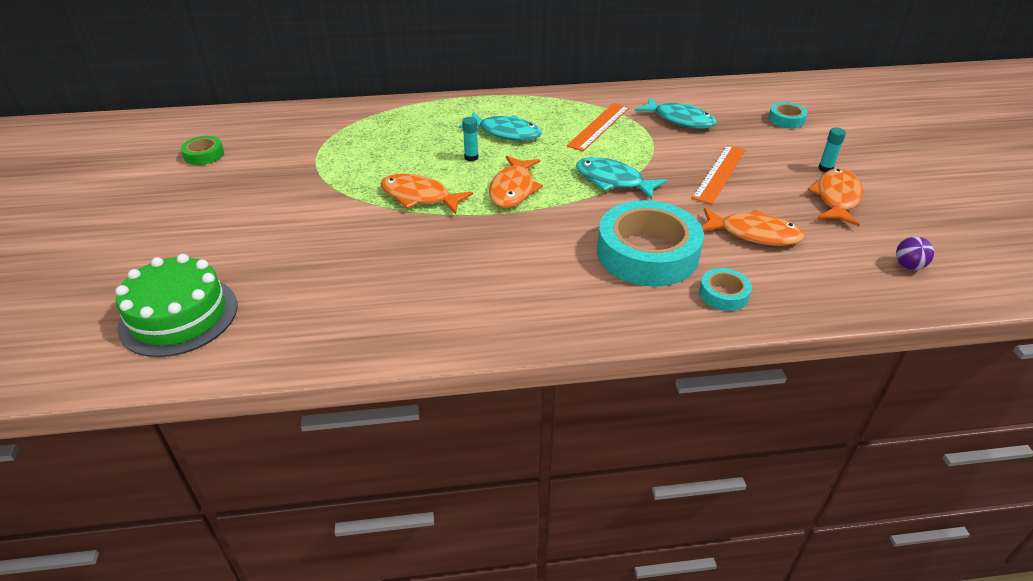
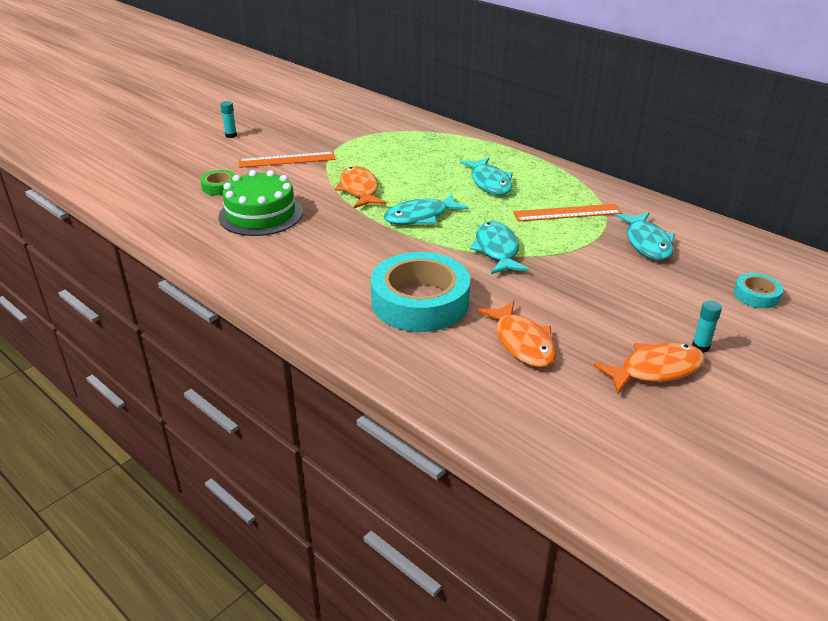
camera: 50 degrees right, 5 degrees down
green cake [115,254,238,357] -> green cake moved to [219,170,303,236]
green tape [181,136,224,165] -> green tape moved to [200,170,236,195]
turquoise glue stick [462,117,478,161] -> turquoise glue stick moved to [220,101,237,138]
orange fish [489,155,543,208] -> turquoise fish [384,193,468,225]
orange ruler [692,145,746,204] -> orange ruler moved to [239,152,336,168]
turquoise tape [699,268,752,311] -> none
purple ball [896,237,934,270] -> none

